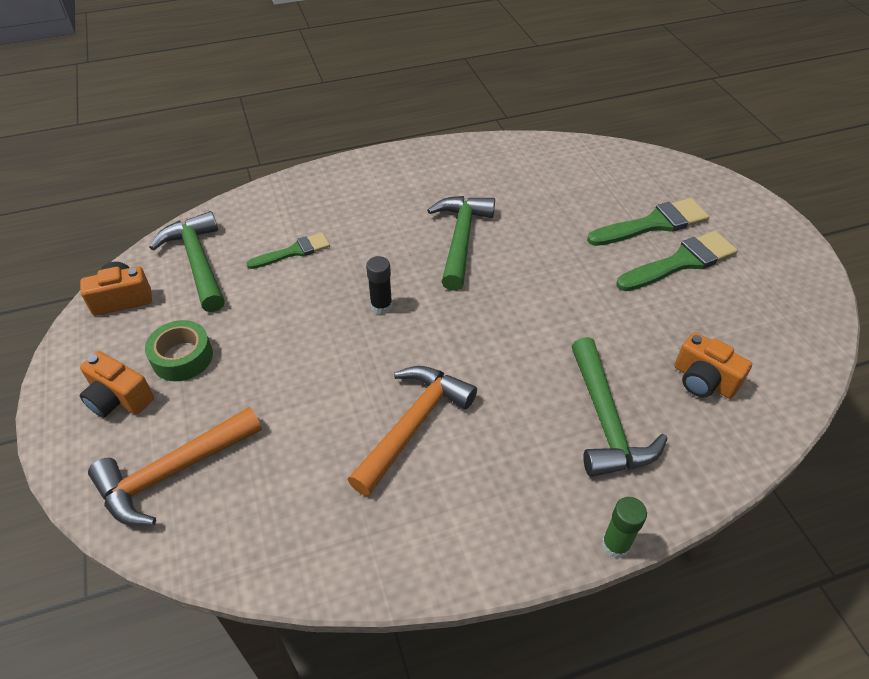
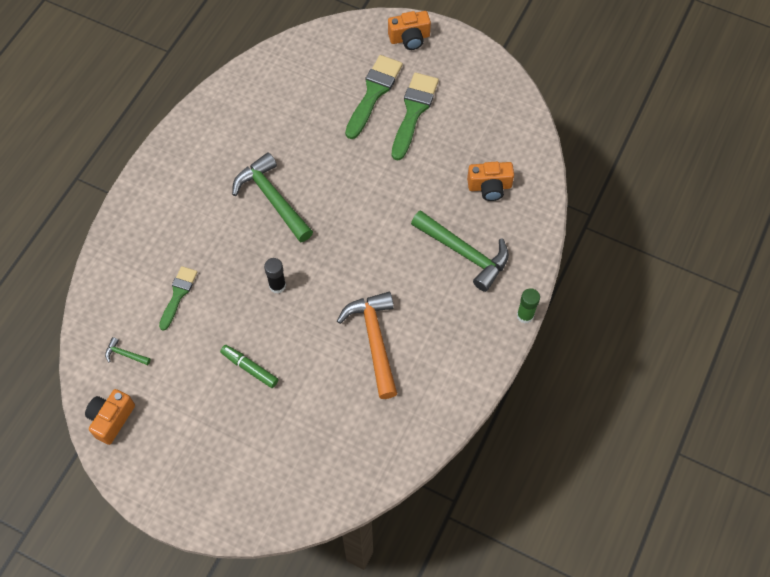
camera: 45 degrees left, 15 degrees up
orange camera [80,351,154,417] -> orange camera moved to [388,11,431,50]
orange hammer [88,407,262,526] -> none
green tape [145,320,213,381] -> none
green hammer [149,211,225,312] -> green hammer [105,337,151,365], size x0.42
none -> green marker [220,345,278,388]

